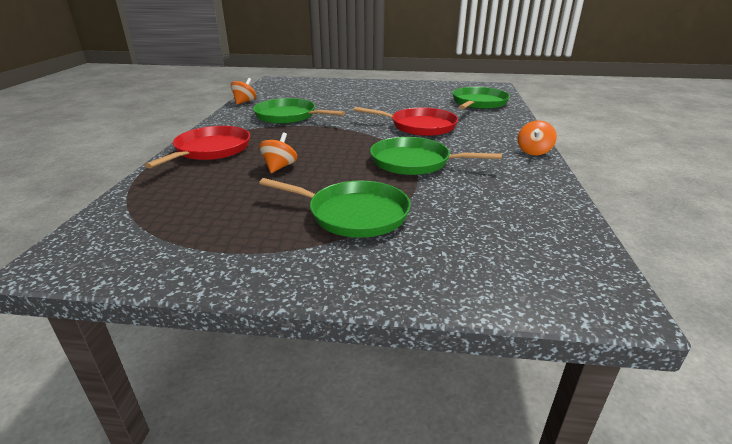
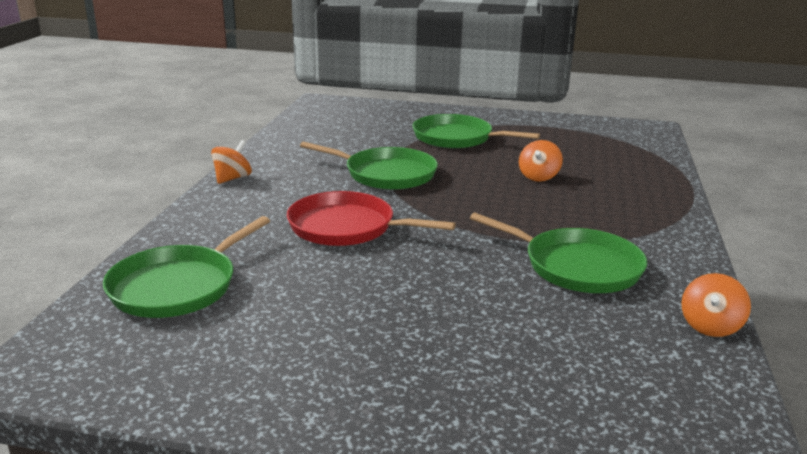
camera: 175 degrees left, 5 degrees down
red pan [145,126,250,168] -> none

